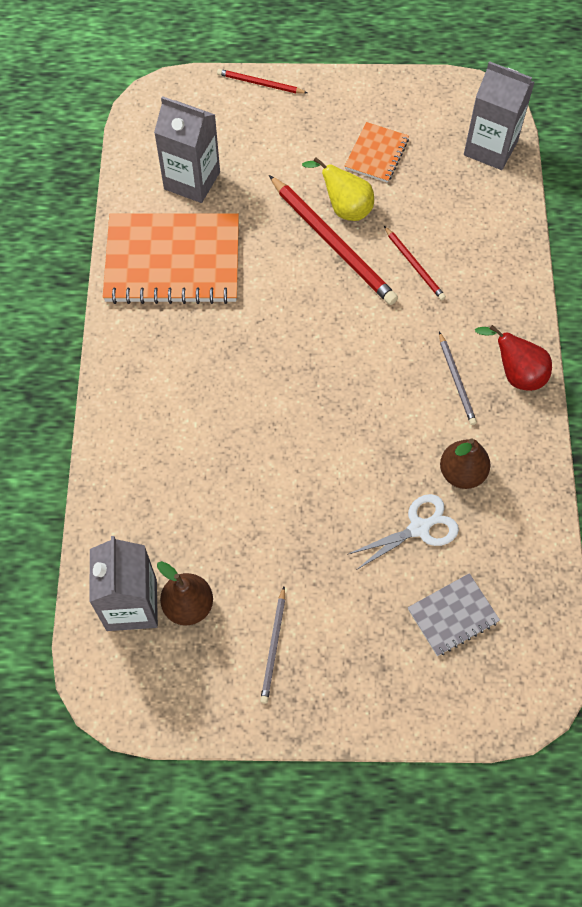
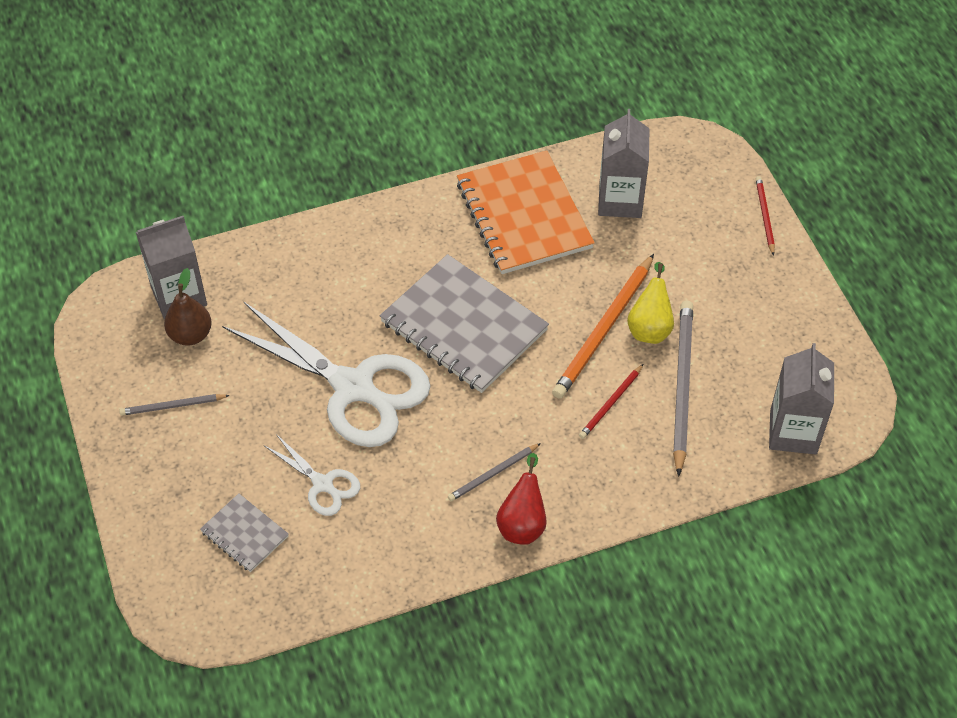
camera: 70 degrees right, 10 degrees down
red pencil [269,175,398,305] -> orange pencil [552,254,654,399]
orange notebook [345,122,409,183] -> none
brown pear [440,438,491,489] -> none
none -> white scissors [222,302,431,447]
none -> grey notebook [380,254,549,393]
none -> grey pencil [673,301,693,477]

